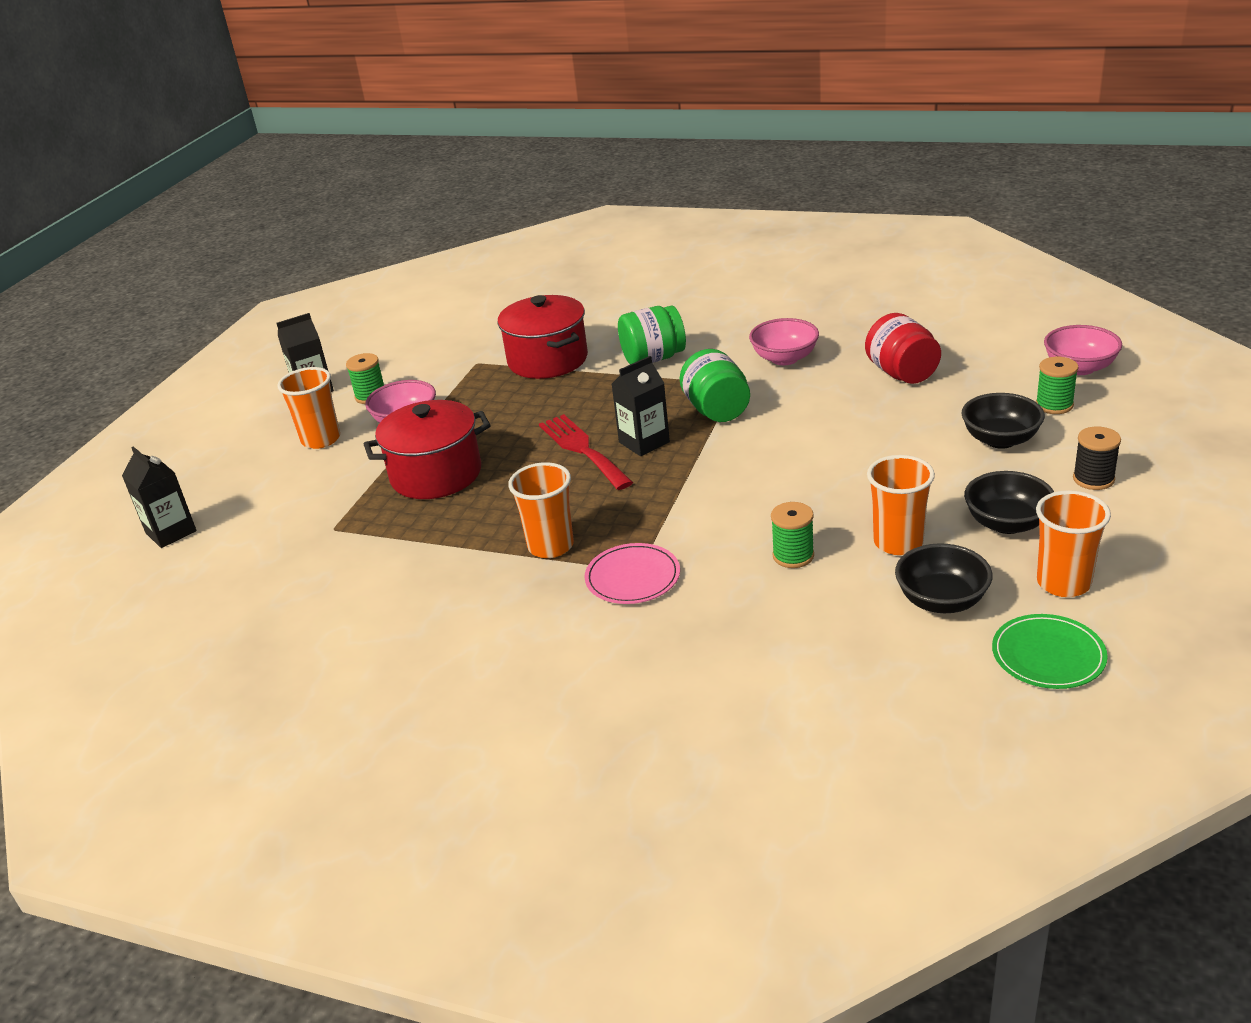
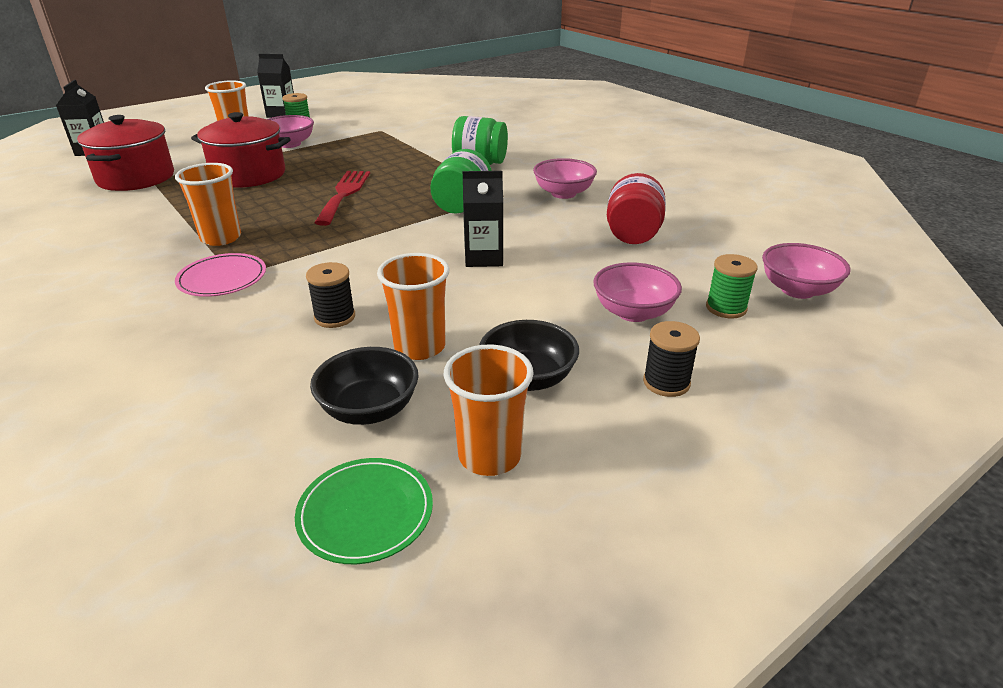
camera: 30 degrees right, 0 degrees up
red pot [497,295,588,379] -> red pot moved to [77,115,174,191]
black carton [612,356,670,456] -> black carton moved to [463,171,503,267]
green spool [771,502,814,568] -> black spool [306,262,355,328]
black bowl [962,393,1045,449] -> pink bowl [593,262,682,322]

